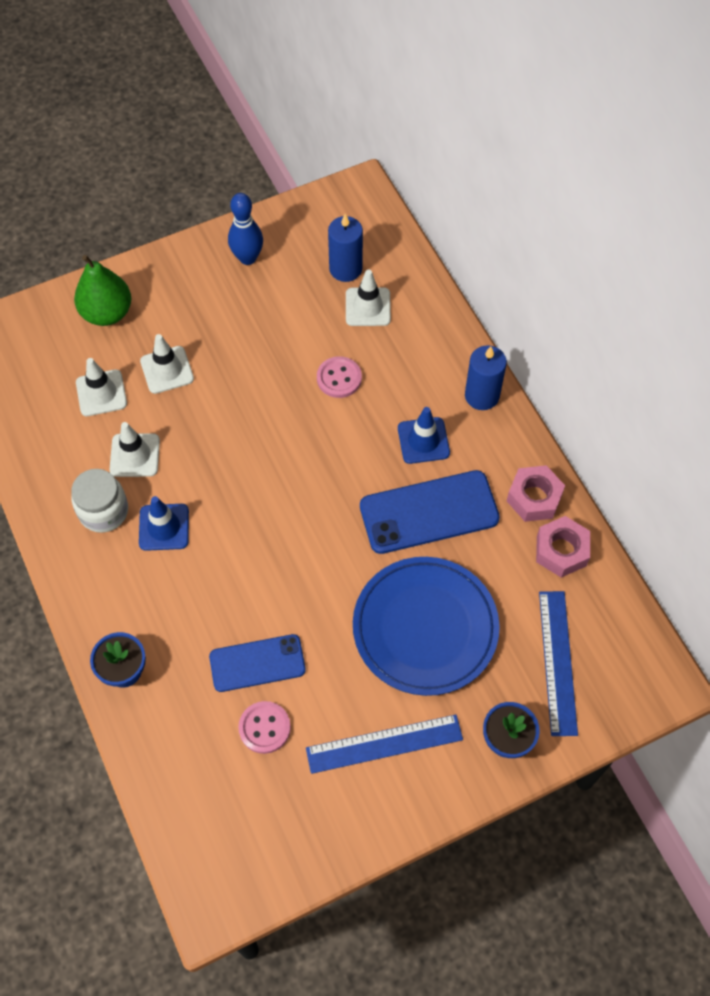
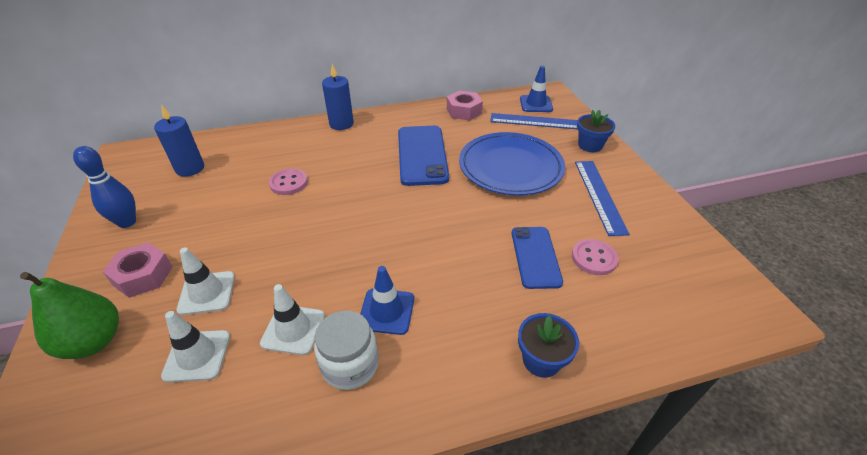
camera: 80 degrees left, 20 degrees down
white traffic cone [346,269,391,326] -> none
blue traffic cone [398,407,450,464] -> blue traffic cone moved to [520,66,553,112]
pink nut [507,465,565,522] -> pink nut moved to [103,242,173,298]

